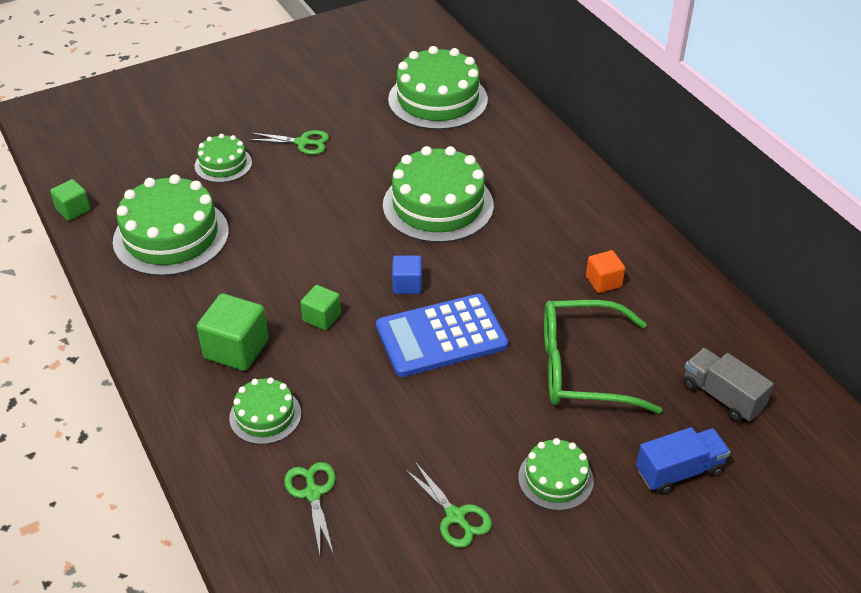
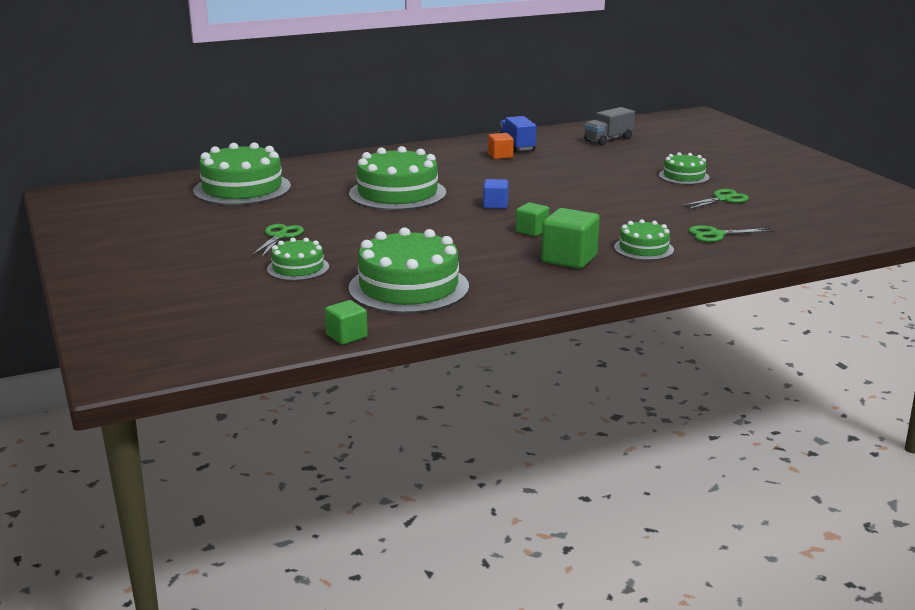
camera: 85 degrees left, 20 degrees down
blue calculator [376,294,508,377] -> none
green glasses [544,300,662,414] -> none
blue truck [636,427,730,495] -> blue truck moved to [500,116,536,152]

